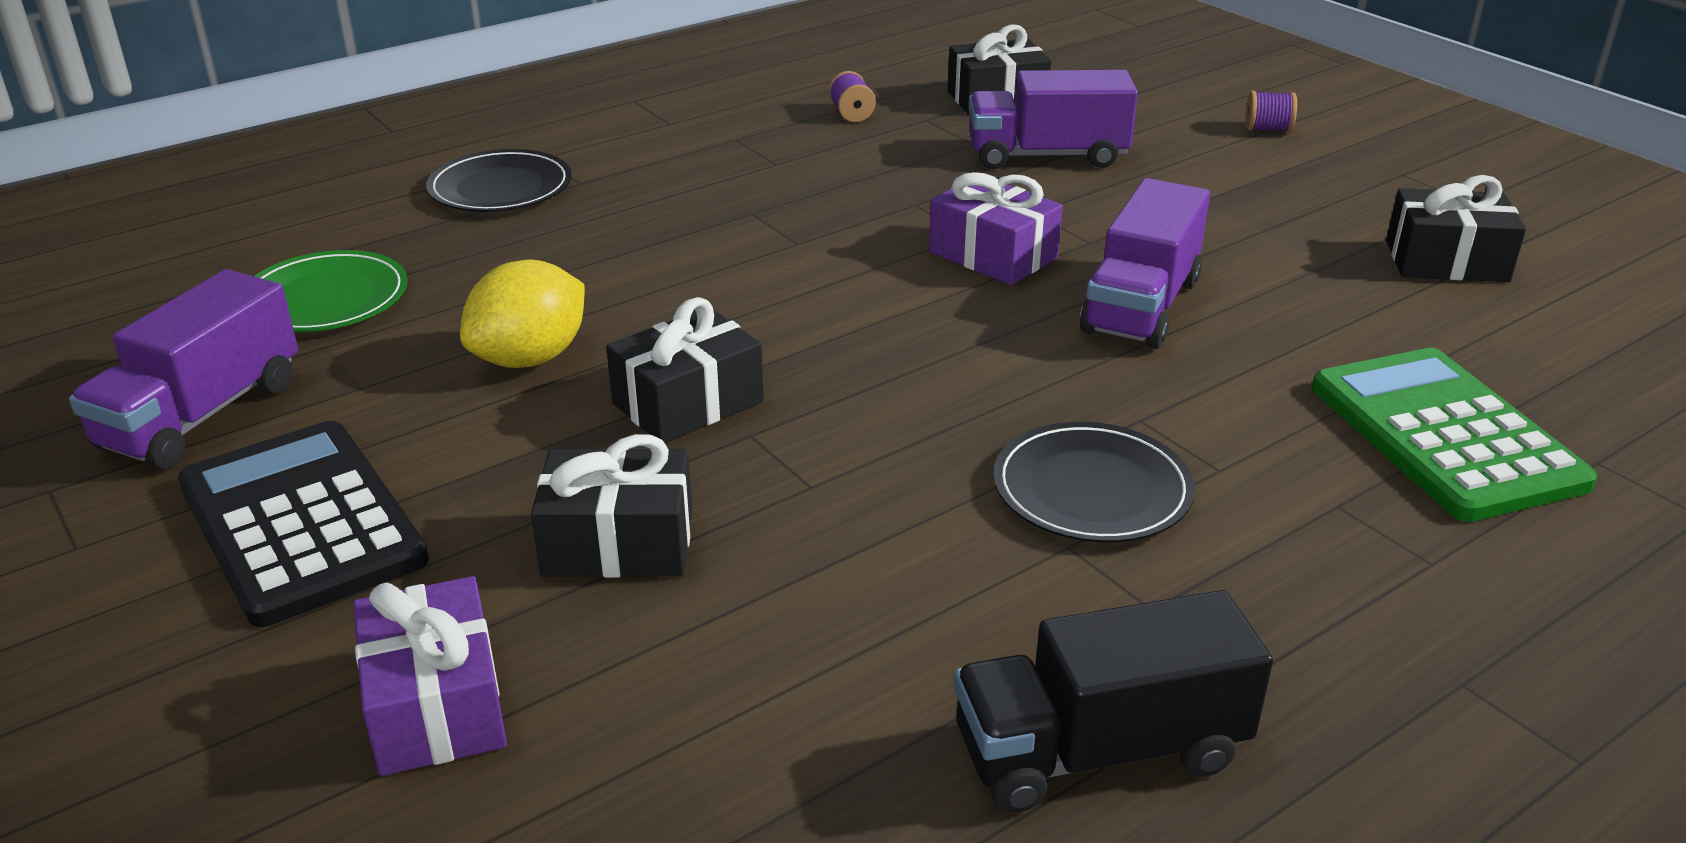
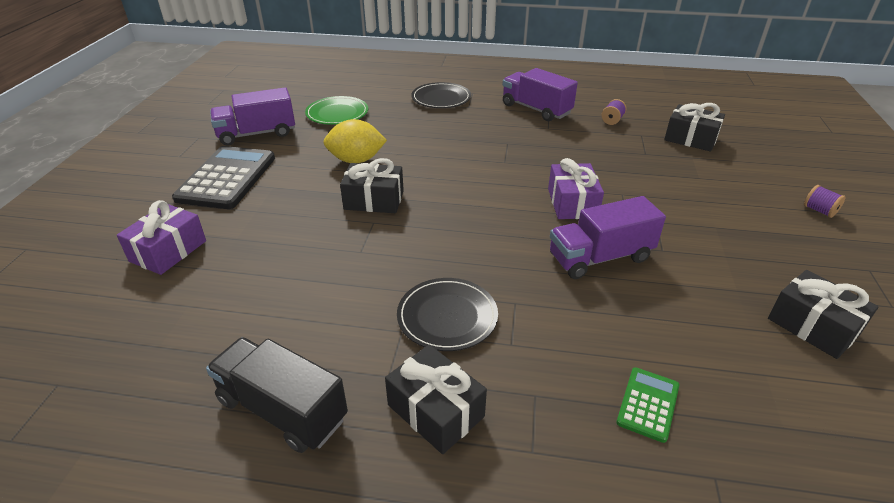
camera: 45 degrees right, 5 degrees up
black gift [531,434,692,578] -> black gift moved to [385,345,487,454]
purple truck [969,70,1138,169] -> purple truck moved to [503,68,578,121]
green calculator [1312,348,1597,522] -> green calculator [616,367,679,443], size x0.49

